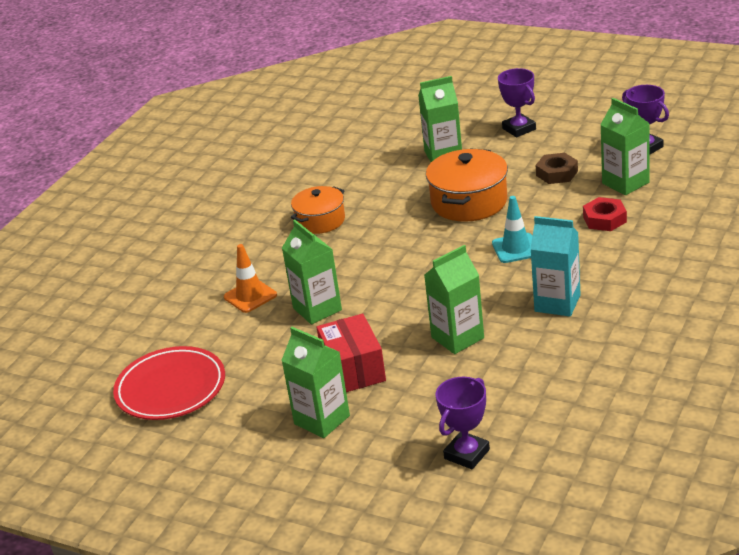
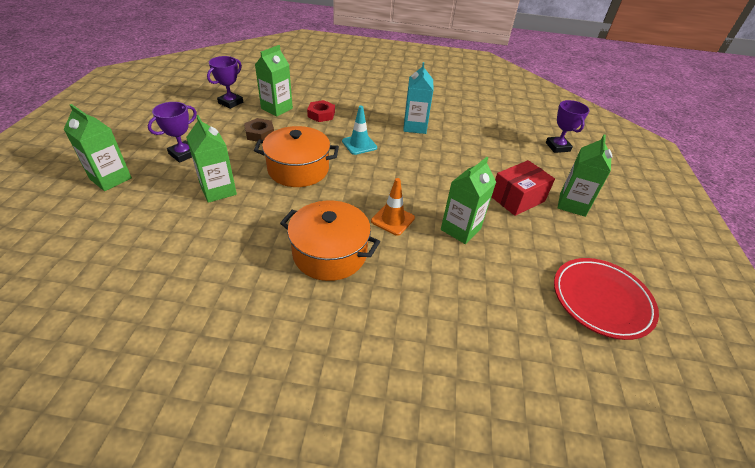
camera: 115 degrees left, 10 degrees up
orange traffic cone [224,244,277,313] -> orange traffic cone moved to [371,178,415,236]
orange pot [291,186,345,234] -> orange pot [280,201,380,281], size x1.53
green carton [424,245,484,354] -> green carton moved to [64,104,132,191]
purple trophy [436,377,490,469] -> purple trophy turned 60 degrees clockwise [546,100,590,153]

